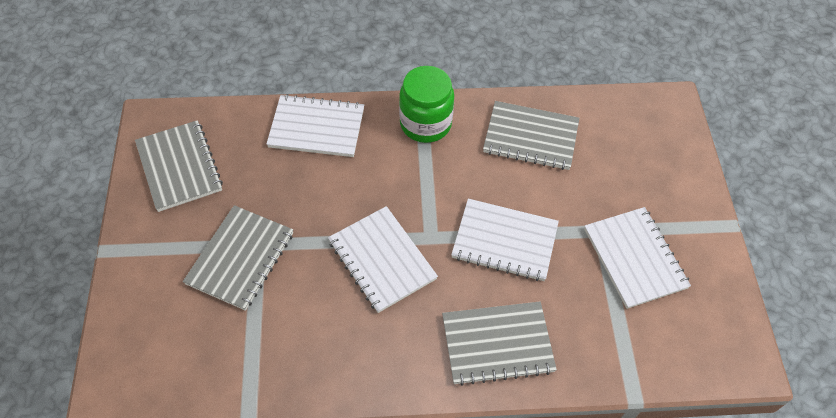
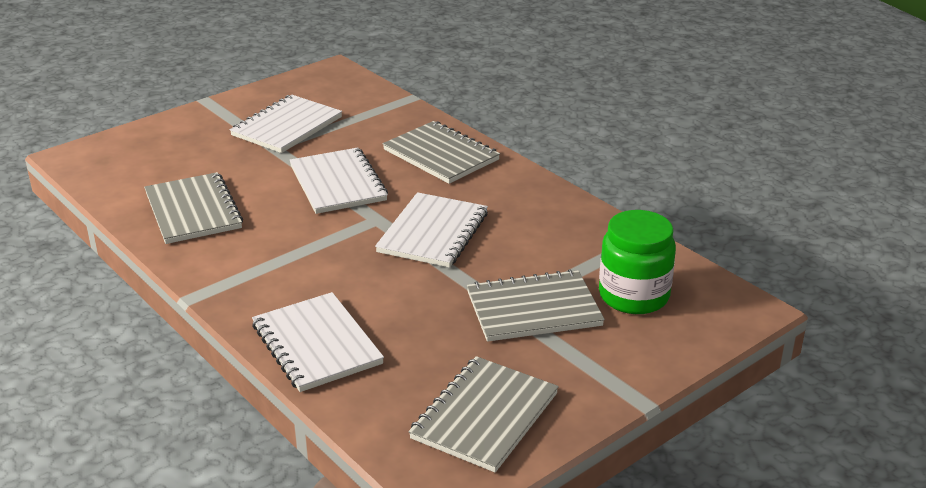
camera: 125 degrees left, 25 degrees down
green jar [399,66,454,143] -> green jar moved to [599,210,676,314]

